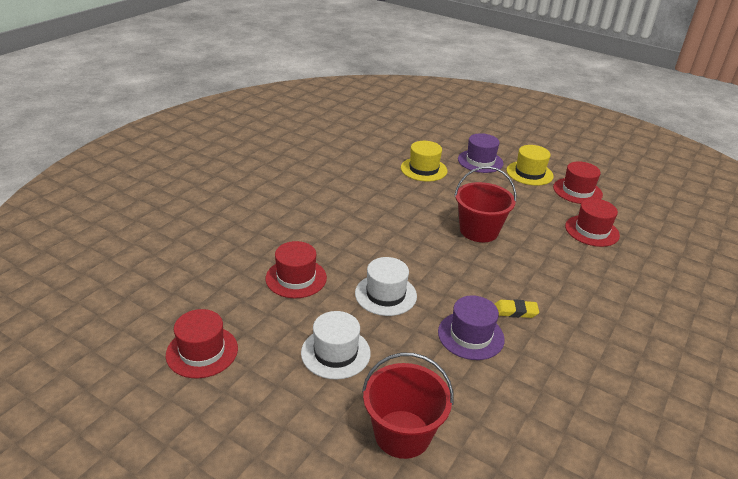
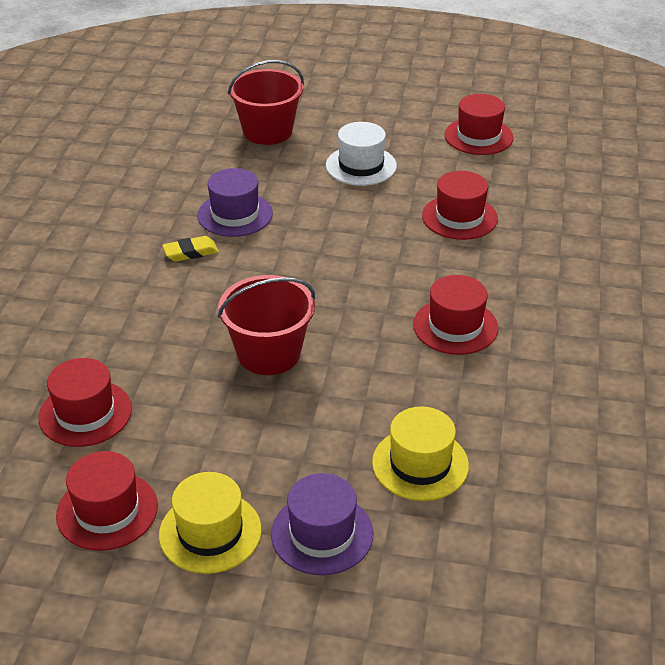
camera: 160 degrees right, 5 degrees up
white hat [355,257,417,316] -> none
none -> red hat [413,275,498,355]

